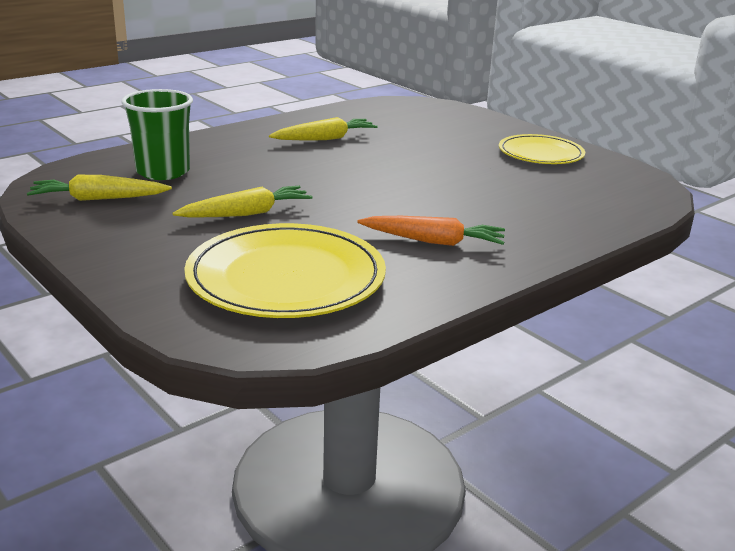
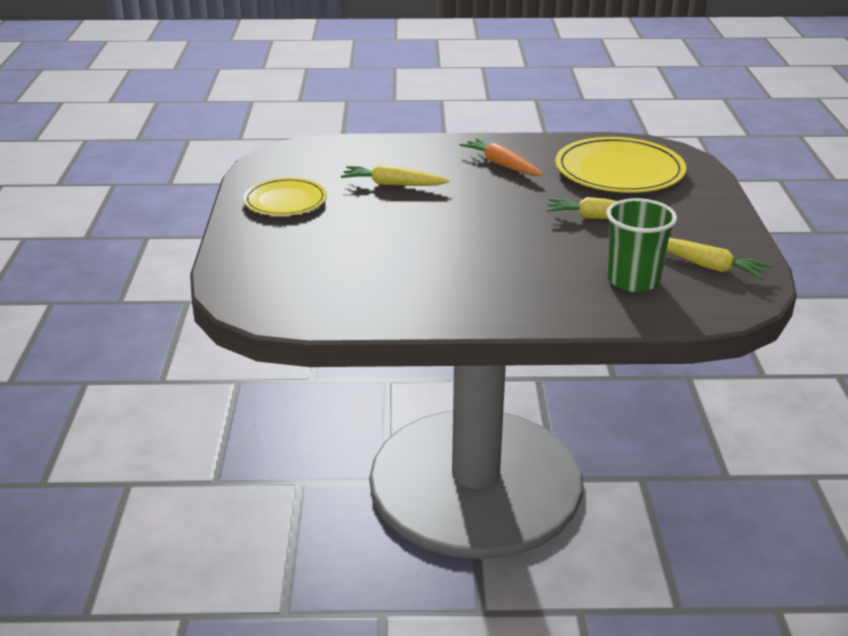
camera: 140 degrees left, 5 degrees up
yellow carrot [269,117,378,140] -> yellow carrot moved to [341,164,450,186]

